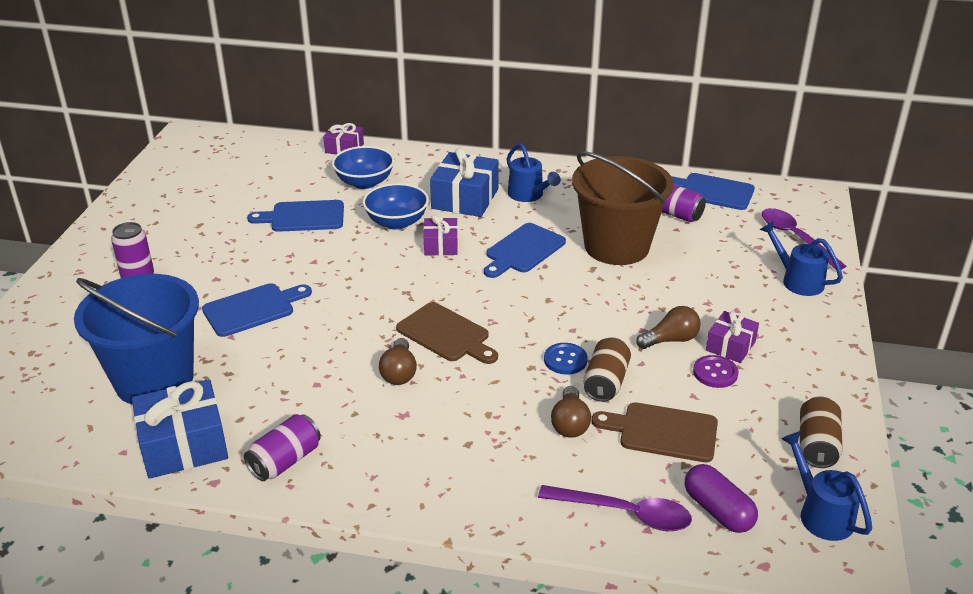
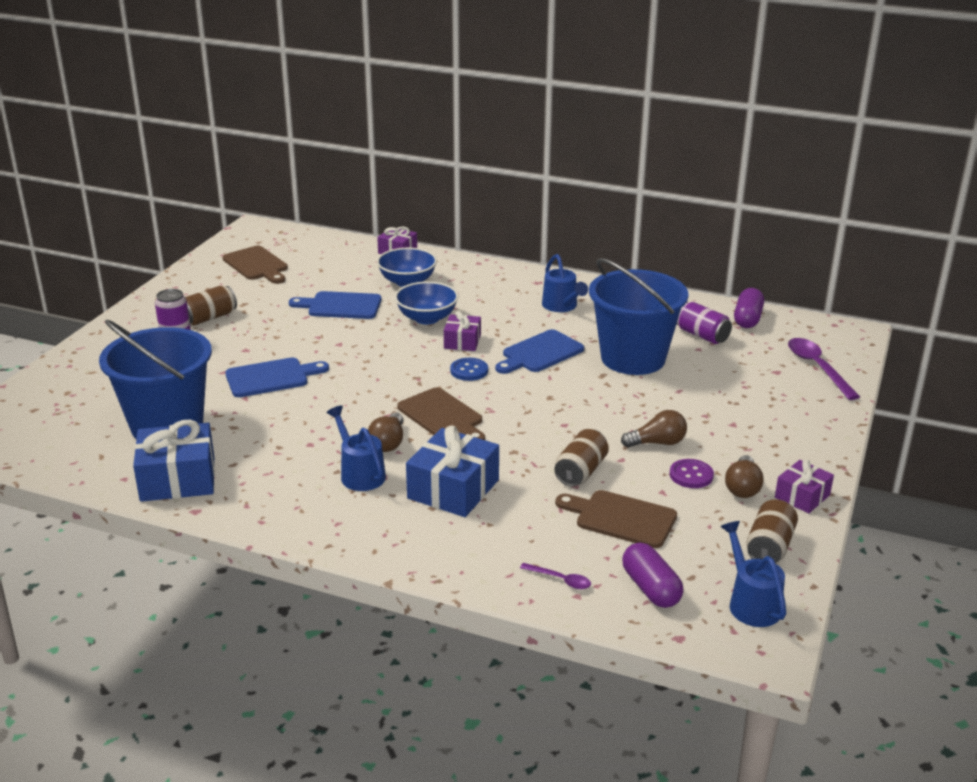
camera: 10 degrees right, 5 degrees down
purple can [244,414,321,481] -> none
blue gift [430,147,499,217] -> blue gift moved to [406,426,499,517]
purple spoon [538,485,692,531] -> purple spoon [520,563,591,589], size x0.51
blue button [544,343,588,375] -> blue button moved to [450,358,488,381]
brown light bulb [551,386,591,438] -> brown light bulb moved to [725,455,764,498]
brown bucket [572,151,674,265] -> blue bucket [589,258,689,375]
blue cutting board [671,173,755,210] -> purple capsule [734,288,764,328]
purple gift [706,311,759,363] -> purple gift moved to [775,459,834,513]
blue watering can [759,221,843,296] -> blue watering can moved to [326,406,386,491]
none -> brown can [186,286,237,326]
none -> brown cutting board [223,246,288,284]

